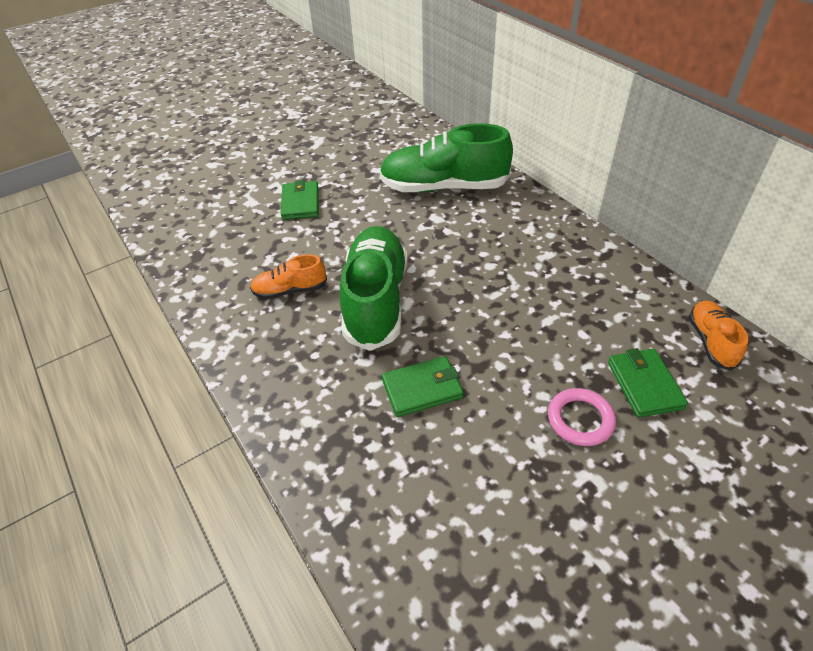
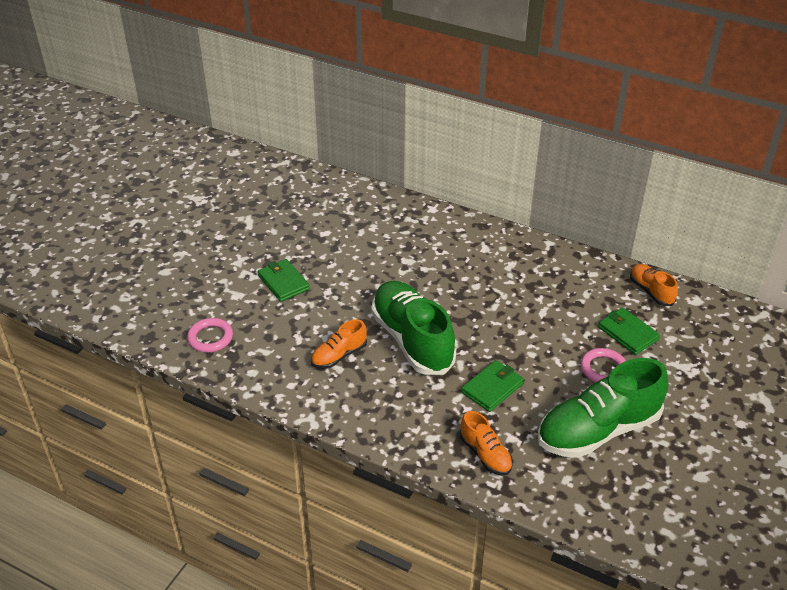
camera: 30 degrees left, 5 degrees down
green shoe [379,123,513,192] -> green shoe moved to [537,358,668,458]
none -> pink ring [187,318,233,352]
none -> orange shoe [460,411,513,476]

